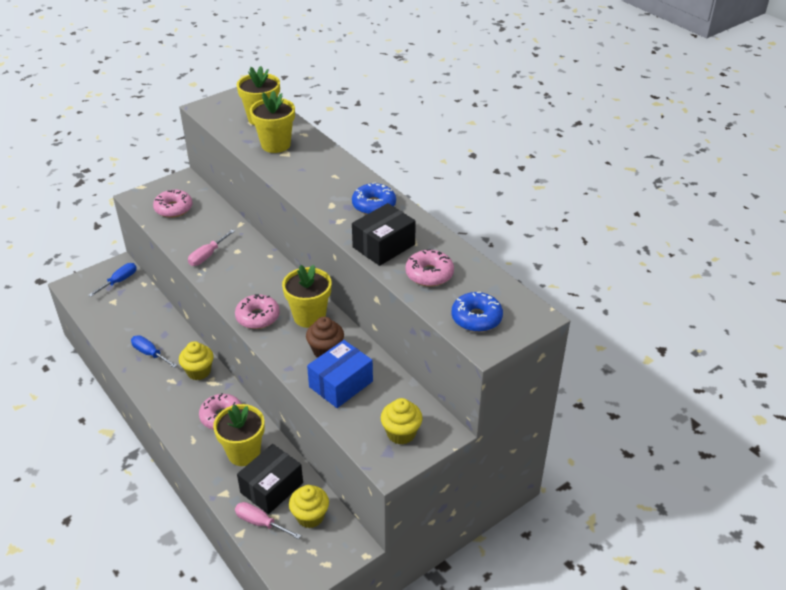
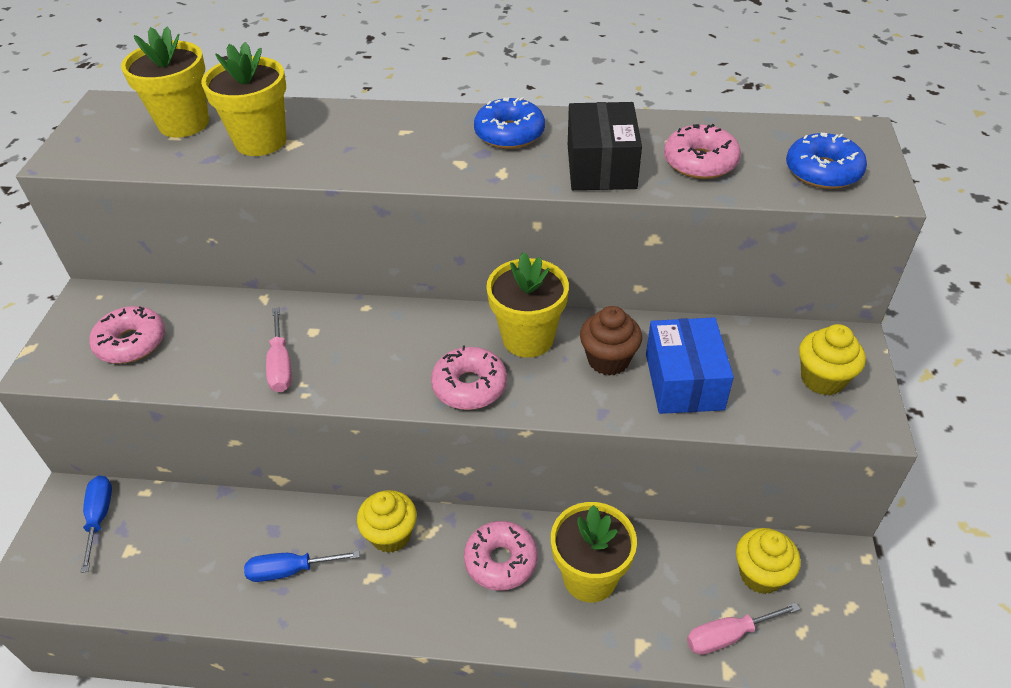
camera: 45 degrees left, 5 degrees up
black box [237,444,303,514] -> none

